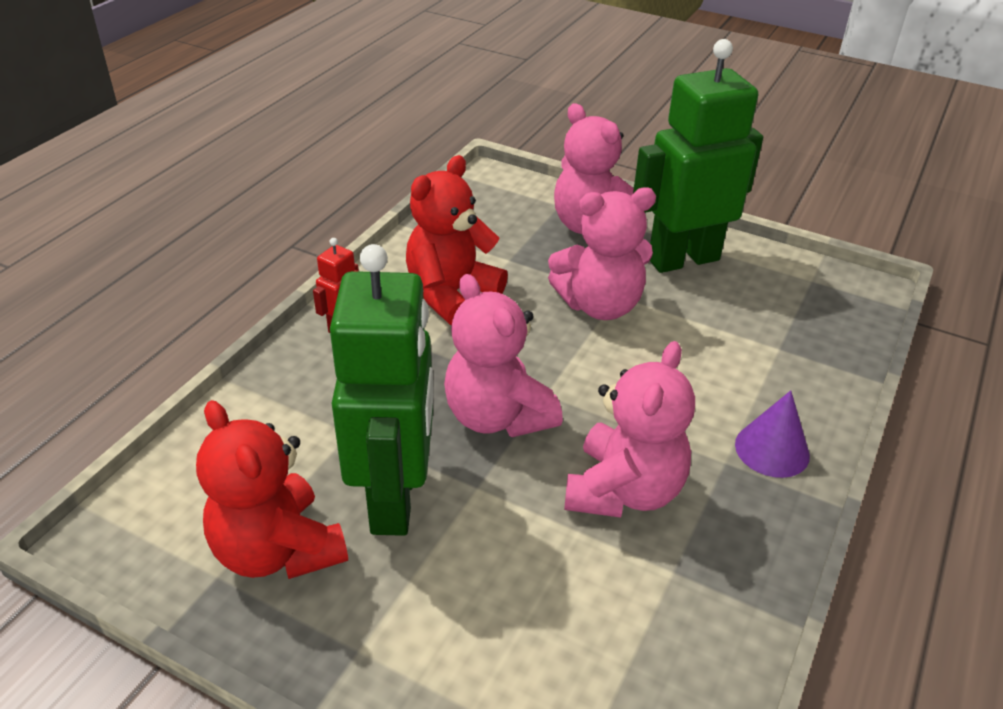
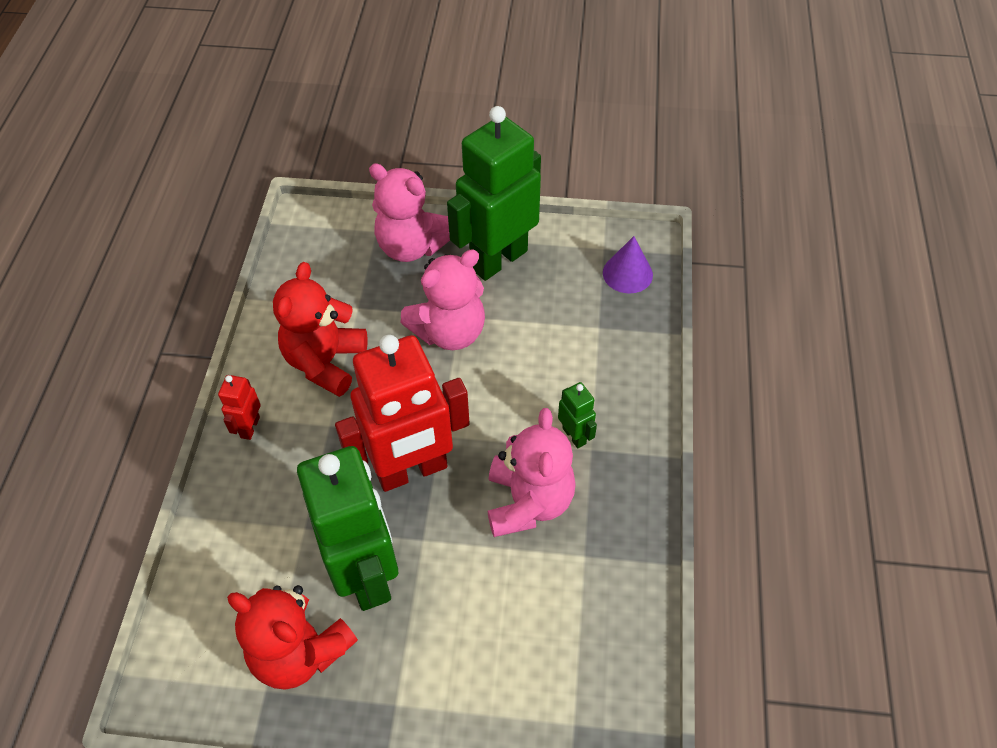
camera: 20 degrees left, 15 degrees up
pink teddy bear [444,274,563,437] -> red robot [335,335,470,492]
purple cone [735,390,810,478] -> purple cone moved to [603,236,653,294]
none -> green robot [558,382,597,448]

